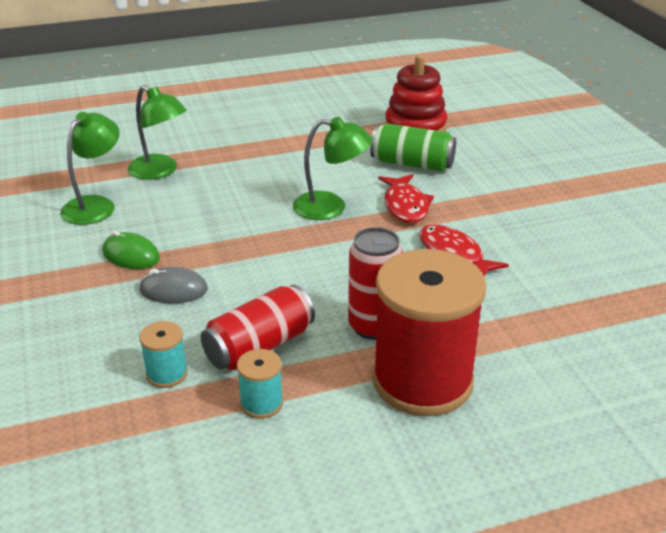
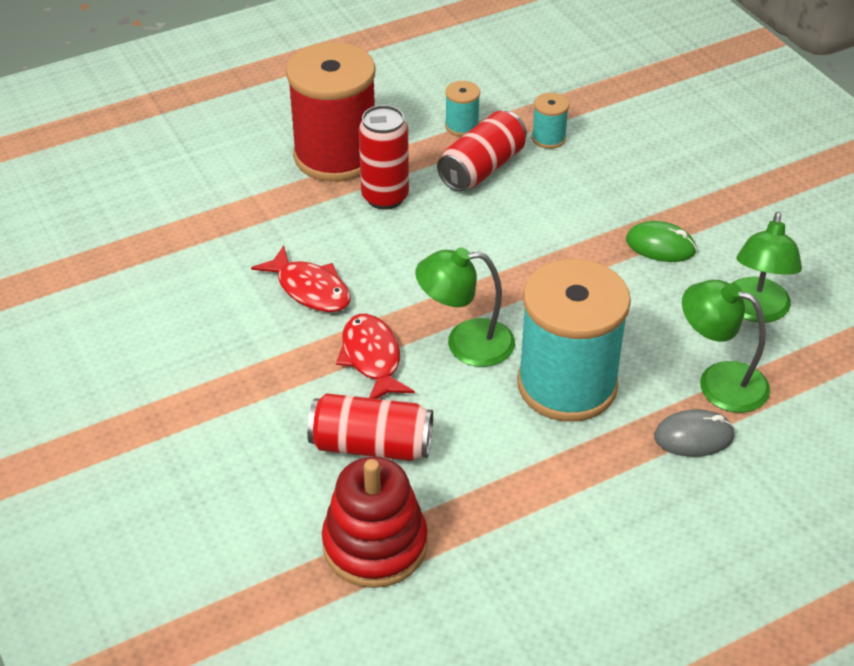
camera: 170 degrees right, 10 degrees up
grey mouse [139,267,208,303] -> grey mouse moved to [654,409,735,457]
green can [370,124,456,171] -> red can [307,393,433,461]
none -> turquoise spool [517,259,631,422]

